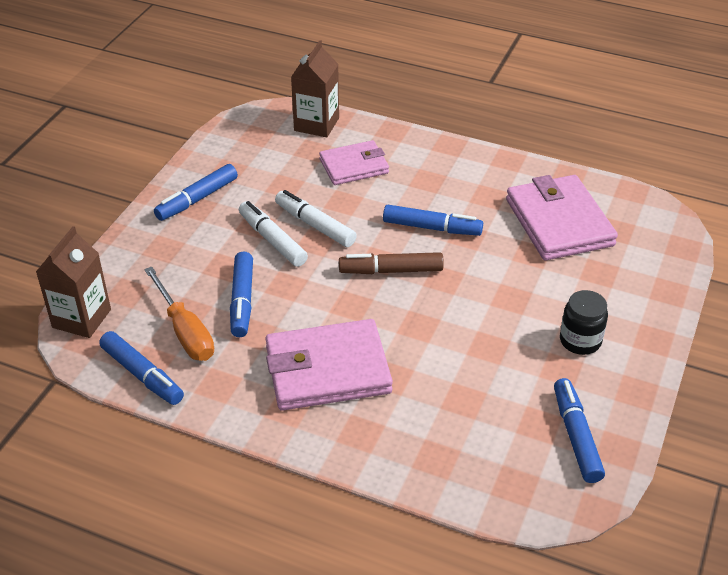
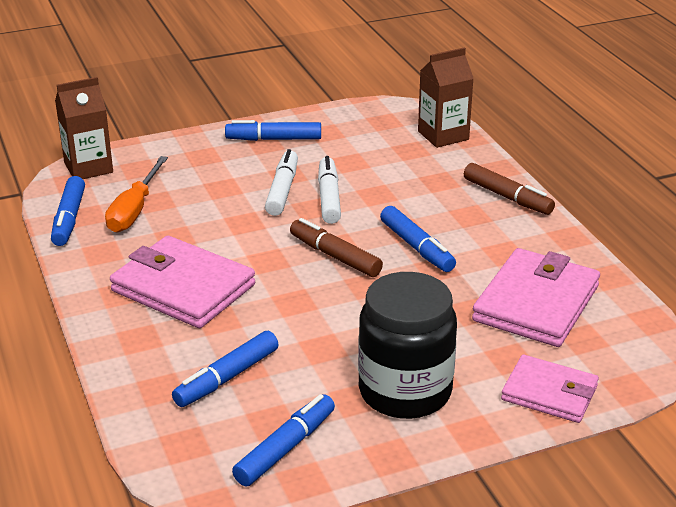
camera: 45 degrees right, 10 degrees down
blue marker [230,251,253,337] -> blue marker moved to [172,331,279,407]
pink wallet [319,140,389,185] -> pink wallet moved to [501,355,599,423]
black jar [560,290,608,355] -> black jar [358,272,457,419], size x1.90
none -> brown marker [464,163,555,215]

